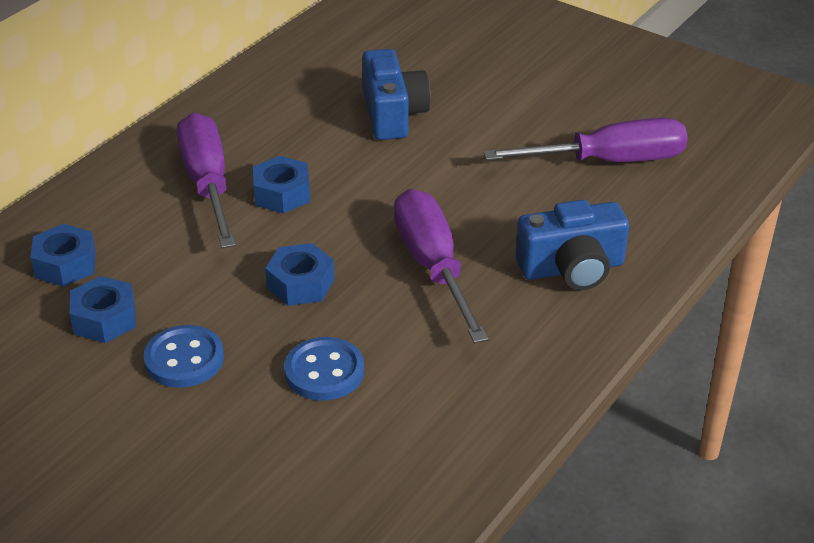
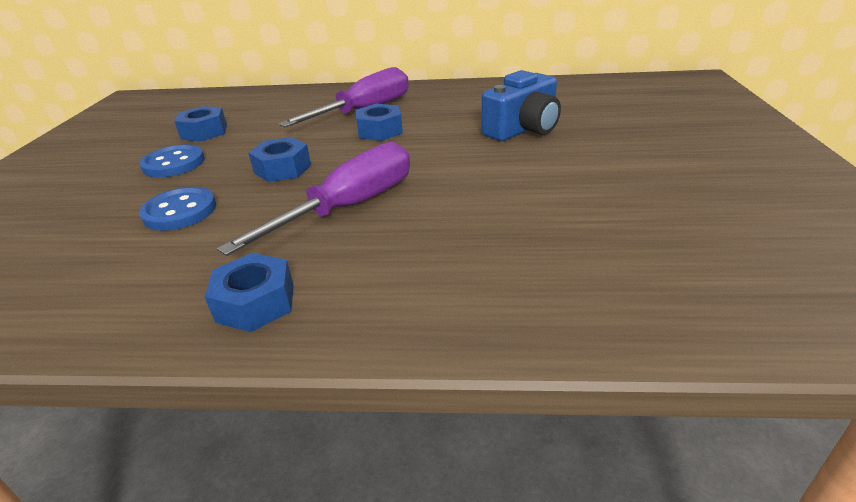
camera: 60 degrees right, 5 degrees down
blue nut [30,224,96,287] -> blue nut moved to [205,253,294,332]
purple screwdriver [484,118,688,162] -> none
blue camera [516,200,629,290] -> none

